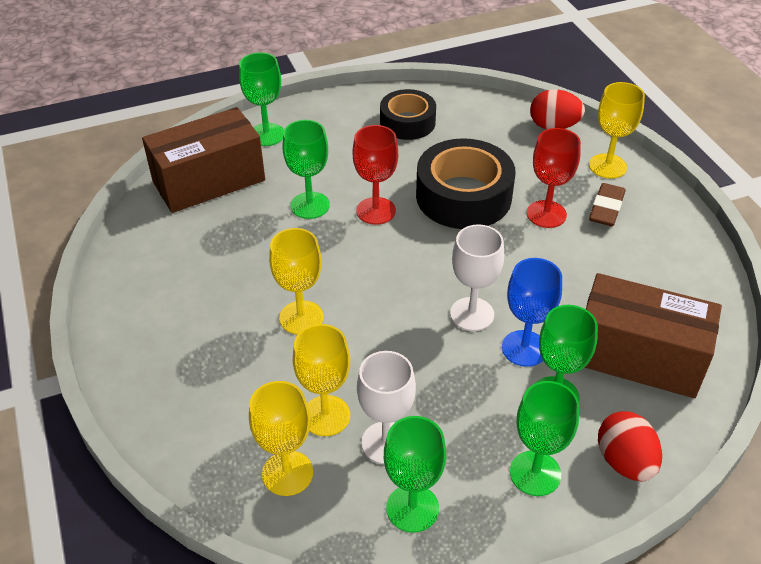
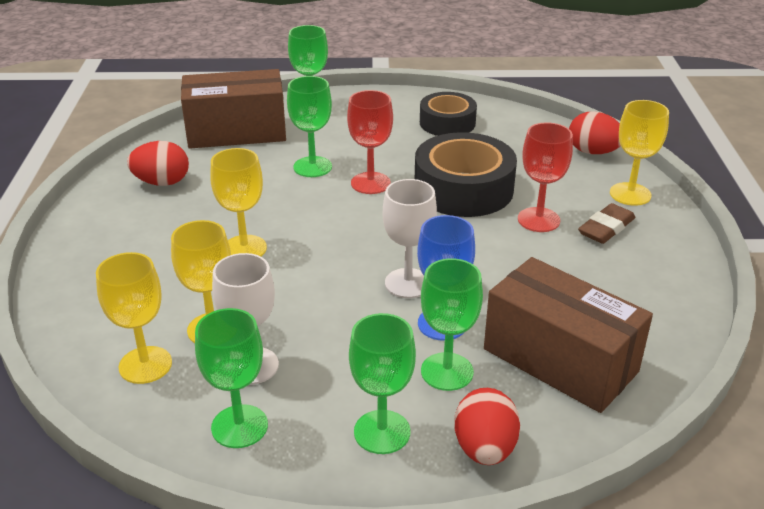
camera: 20 degrees right, 10 degrees down
none -> red egg [127,141,189,186]

